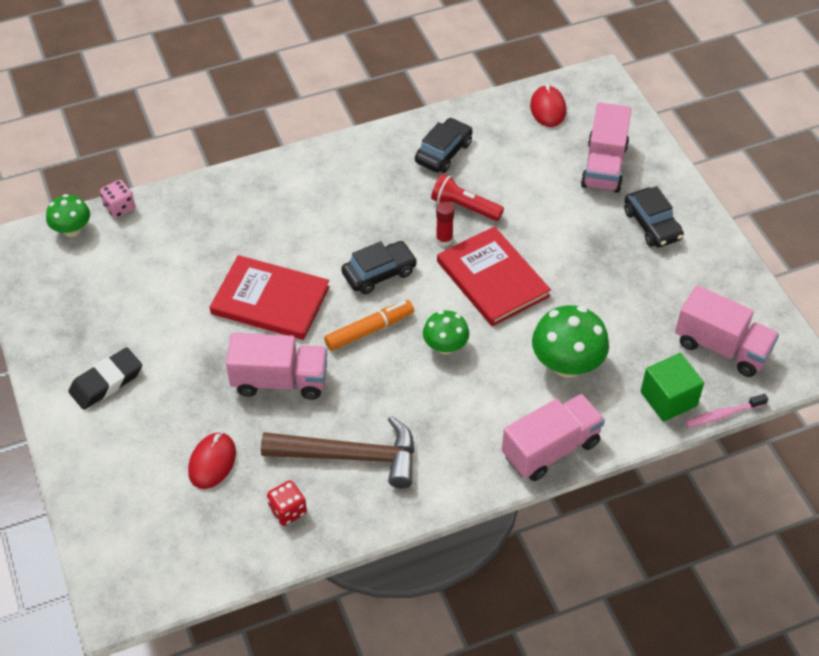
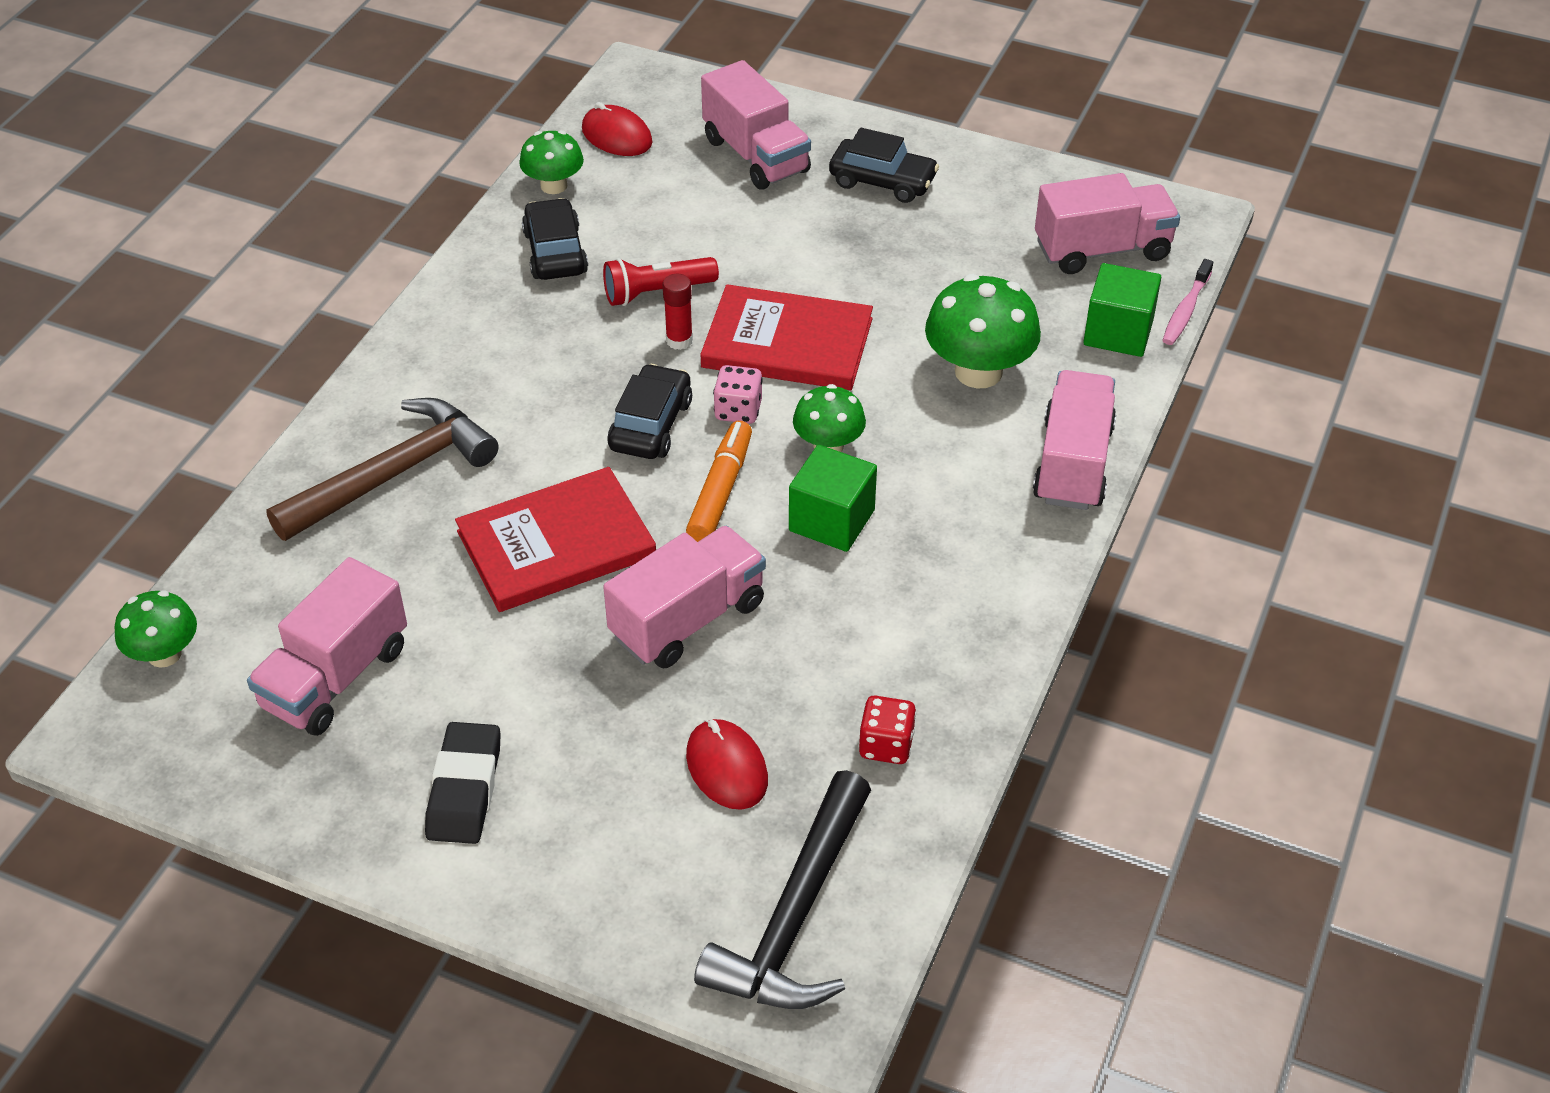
camera: 45 degrees left, 5 degrees down
pink dice [100,180,135,218] -> pink dice moved to [713,365,763,424]
brown hammer [261,415,415,488] -> brown hammer moved to [266,398,499,541]
none -> pink truck [247,557,407,736]
none -> green mushroom [519,130,584,194]
none -> black hammer [694,770,871,1009]
none -> green cube [789,445,877,552]

